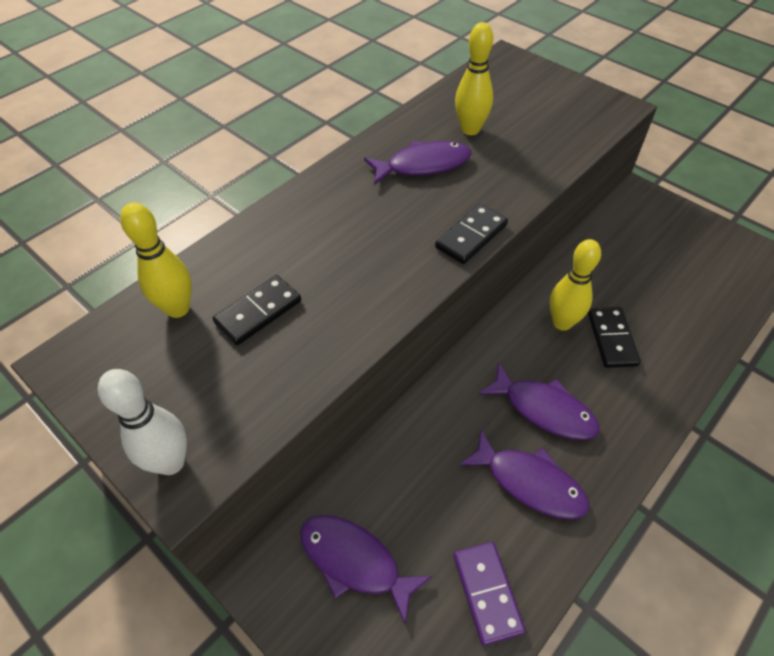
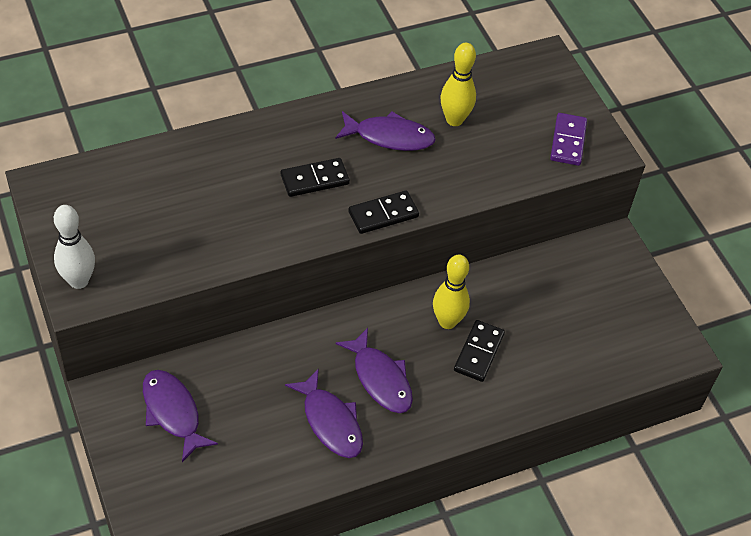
camera: 20 degrees right, 0 degrees up
yellow bowling pin [120,203,192,318] -> none
black domino [213,275,301,345] -> black domino moved to [281,158,350,197]
purple domino [453,542,526,646] -> purple domino moved to [550,113,587,166]

